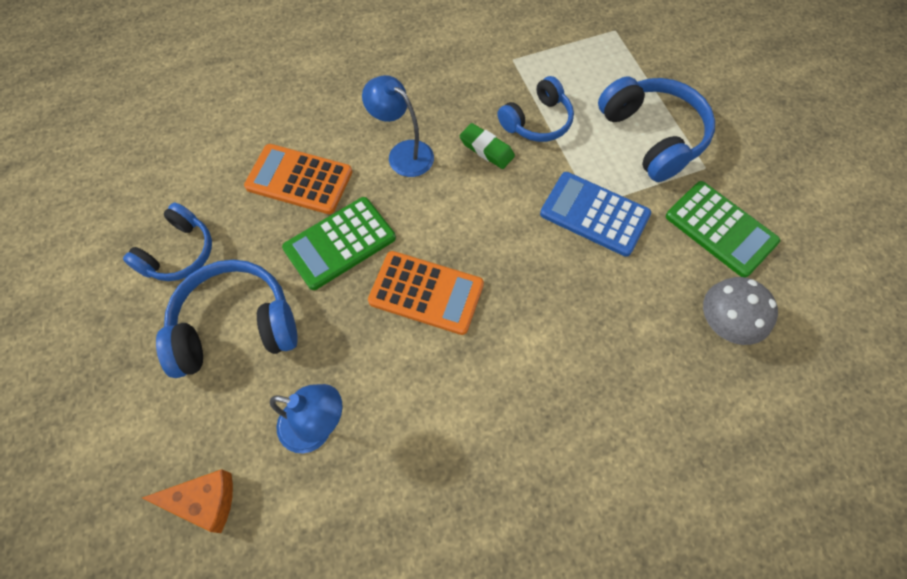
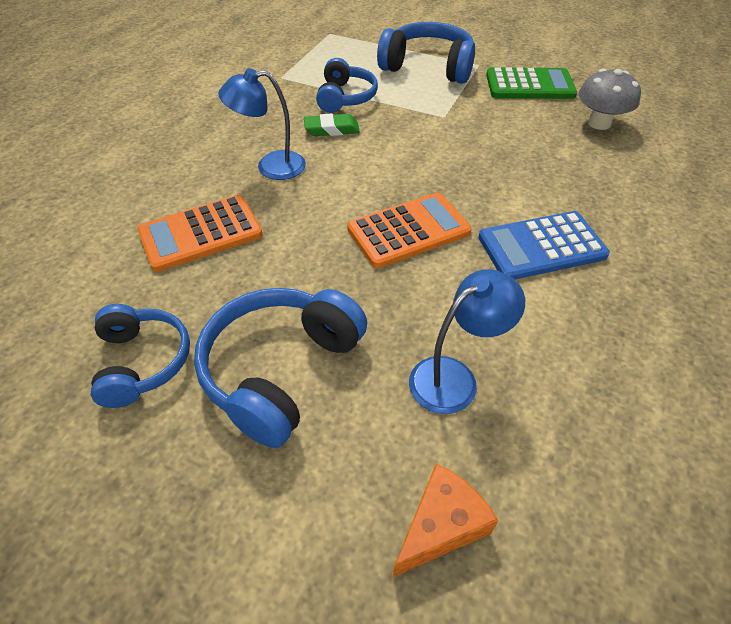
camera: 45 degrees left, 15 degrees down
green calculator [282,197,396,290] -> none
blue calculator [540,172,651,257] -> blue calculator moved to [478,211,610,280]

